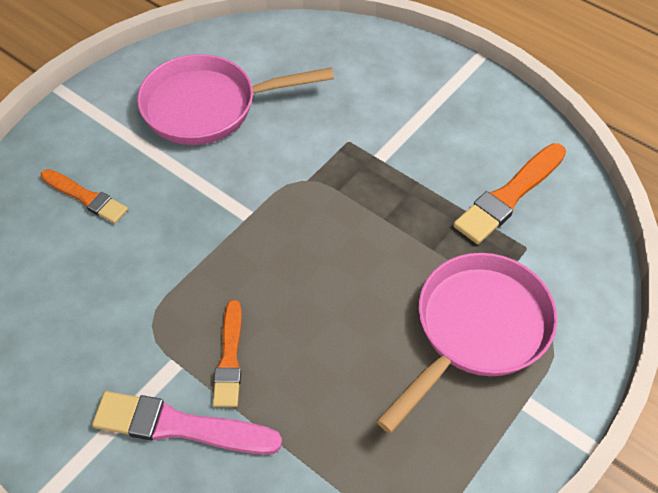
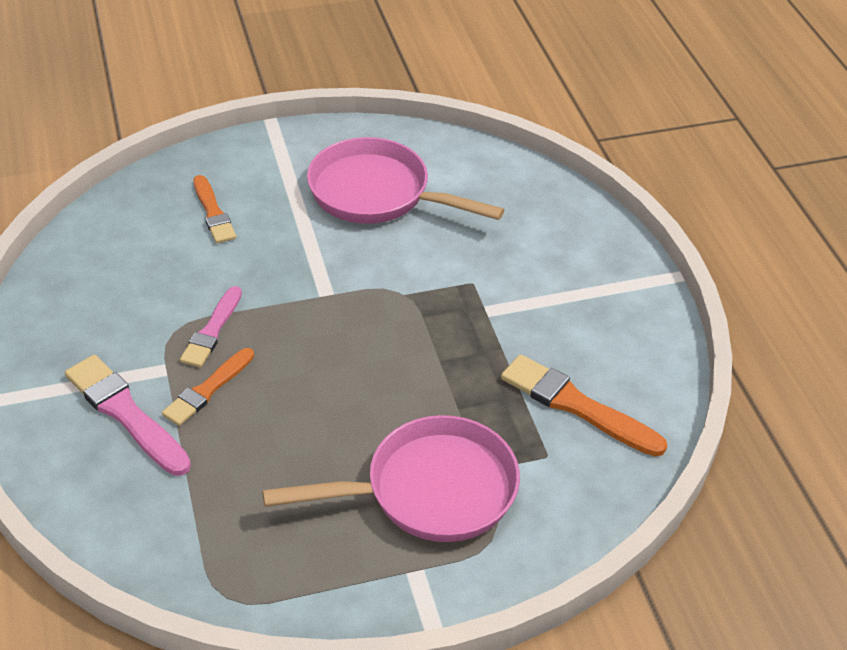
camera: 35 degrees right, 10 degrees down
orange brush [453,143,566,244] -> orange brush turned 45 degrees clockwise [501,354,667,457]
none -> pink brush [180,286,242,368]

